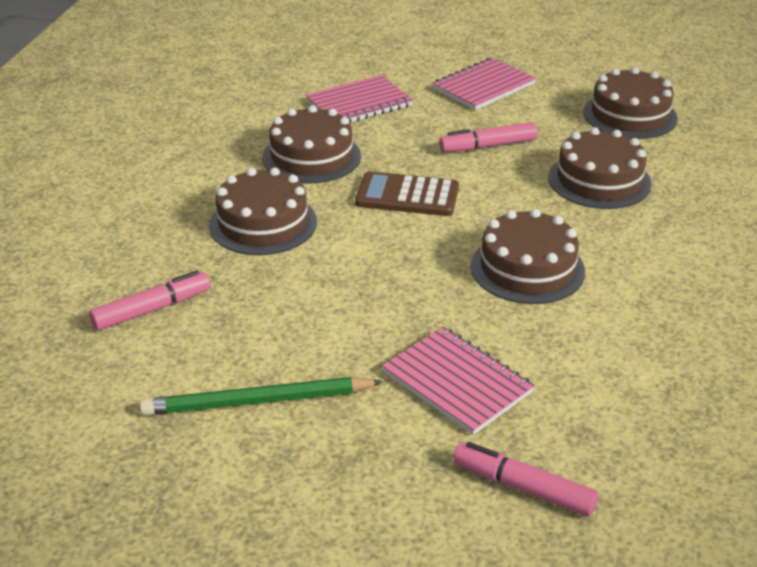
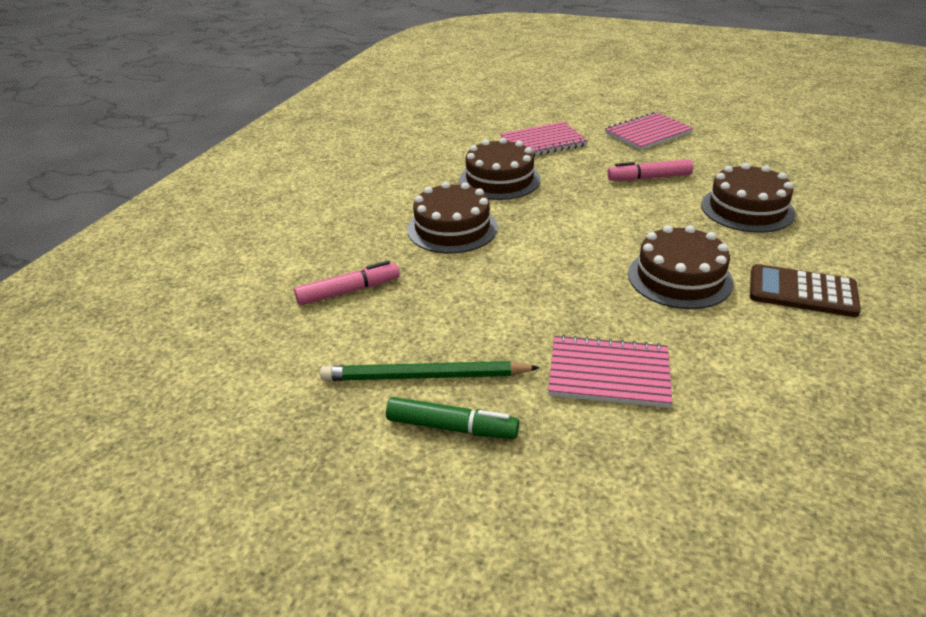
camera: 10 degrees right, 0 degrees up
brown calculator [355,171,459,216] -> brown calculator moved to [750,264,861,317]
pink notebook [382,327,535,435] -> pink notebook turned 45 degrees counterclockwise [548,335,672,408]
pink marker [453,442,599,517] -> none
brown cake [583,67,678,139] -> none
none -> green marker [386,397,519,439]

